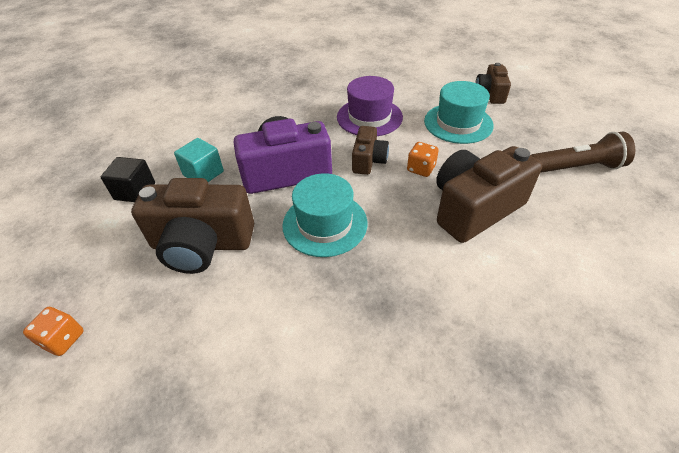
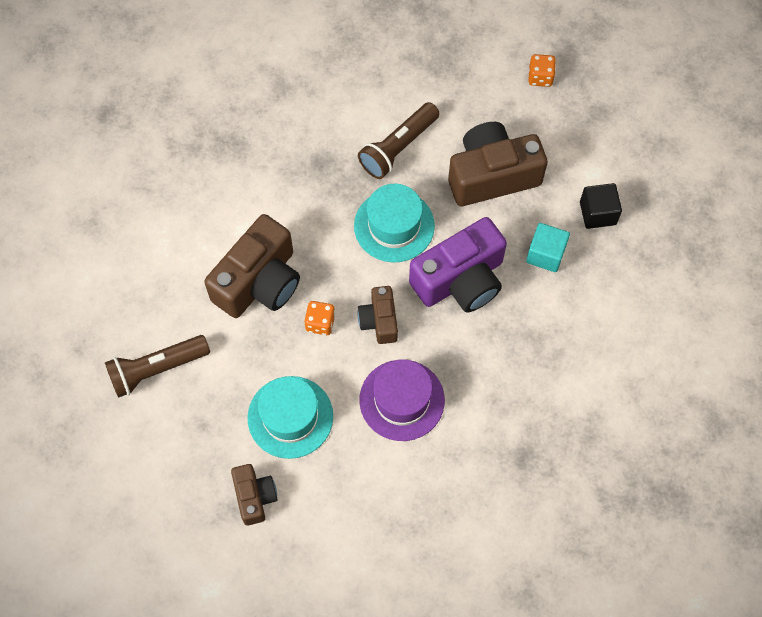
camera: 160 degrees right, 20 degrees up
none -> brown flashlight [358,102,440,179]

